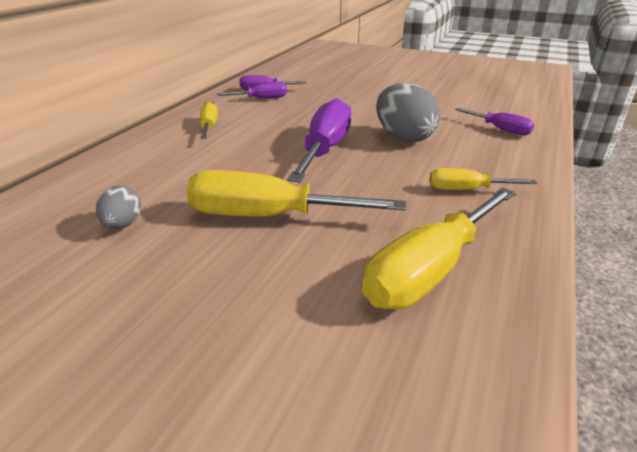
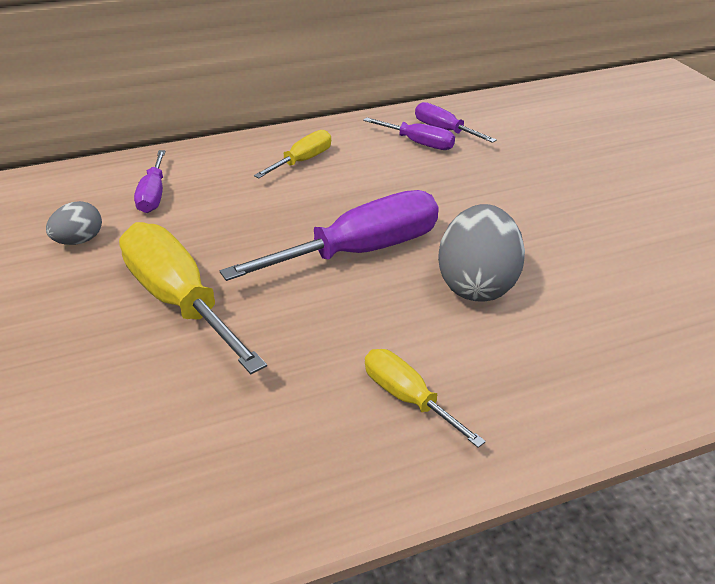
camera: 45 degrees right, 5 degrees up
yellow screwdriver [362,187,516,310] -> none
purple screwdriver [455,108,534,135] -> purple screwdriver moved to [134,150,166,213]

